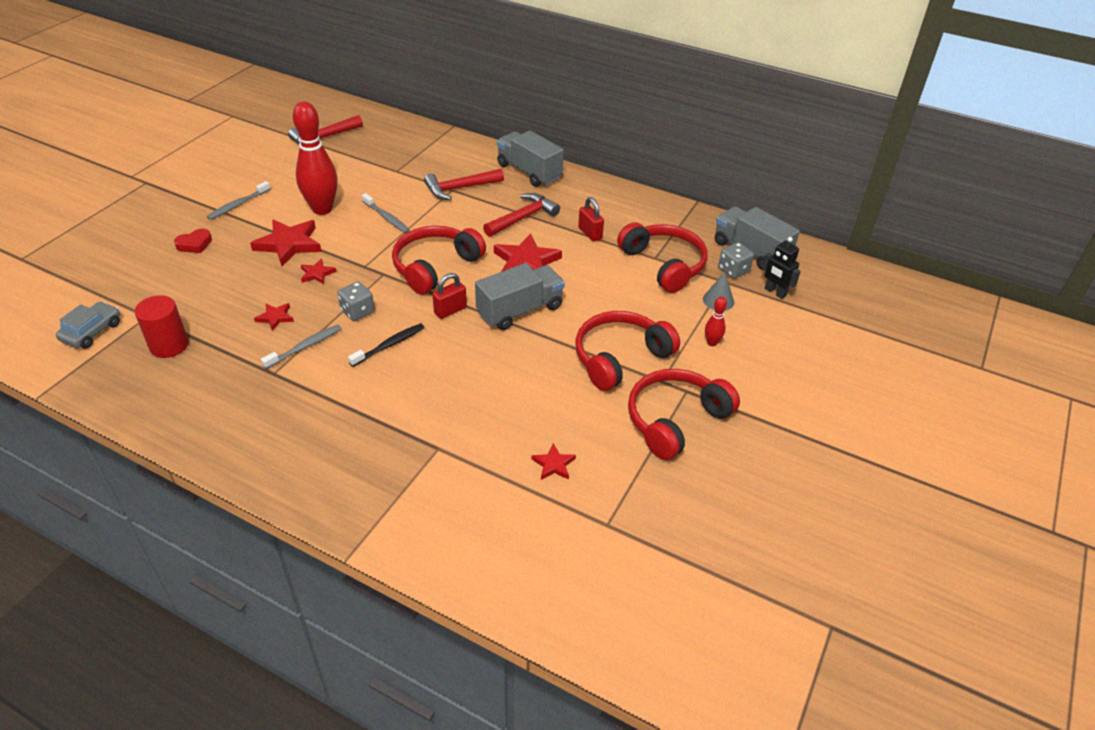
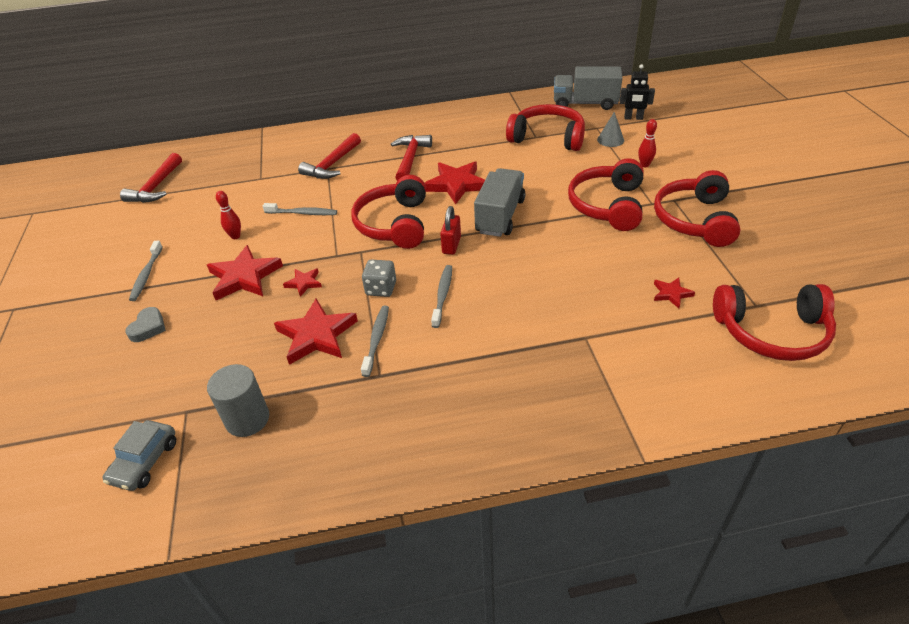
camera: 35 degrees left, 0 degrees up
grey car [56,302,120,349] -> grey car turned 150 degrees counterclockwise [103,420,176,491]
red cylinder [135,295,189,358] -> grey cylinder [207,364,269,437]
red heart [174,229,212,253] -> grey heart [125,307,166,342]
red star [254,303,294,331] -> red star [274,299,358,365], size x1.97
red bowling pin [293,101,338,215] -> red bowling pin [216,191,241,239], size x0.44
black toothbrush [348,323,425,367] -> grey toothbrush [431,265,452,328]
grey truck [497,131,564,187] -> none
red padlock [578,197,604,242] -> none
grey dice [718,242,754,279] -> none
none -> red headphones [713,284,836,361]

